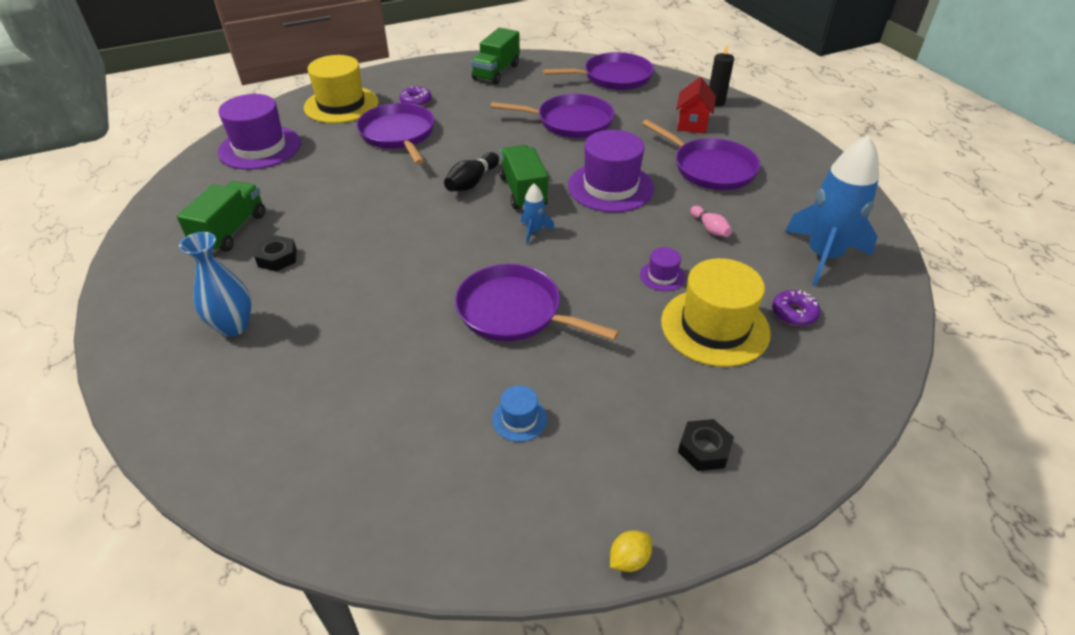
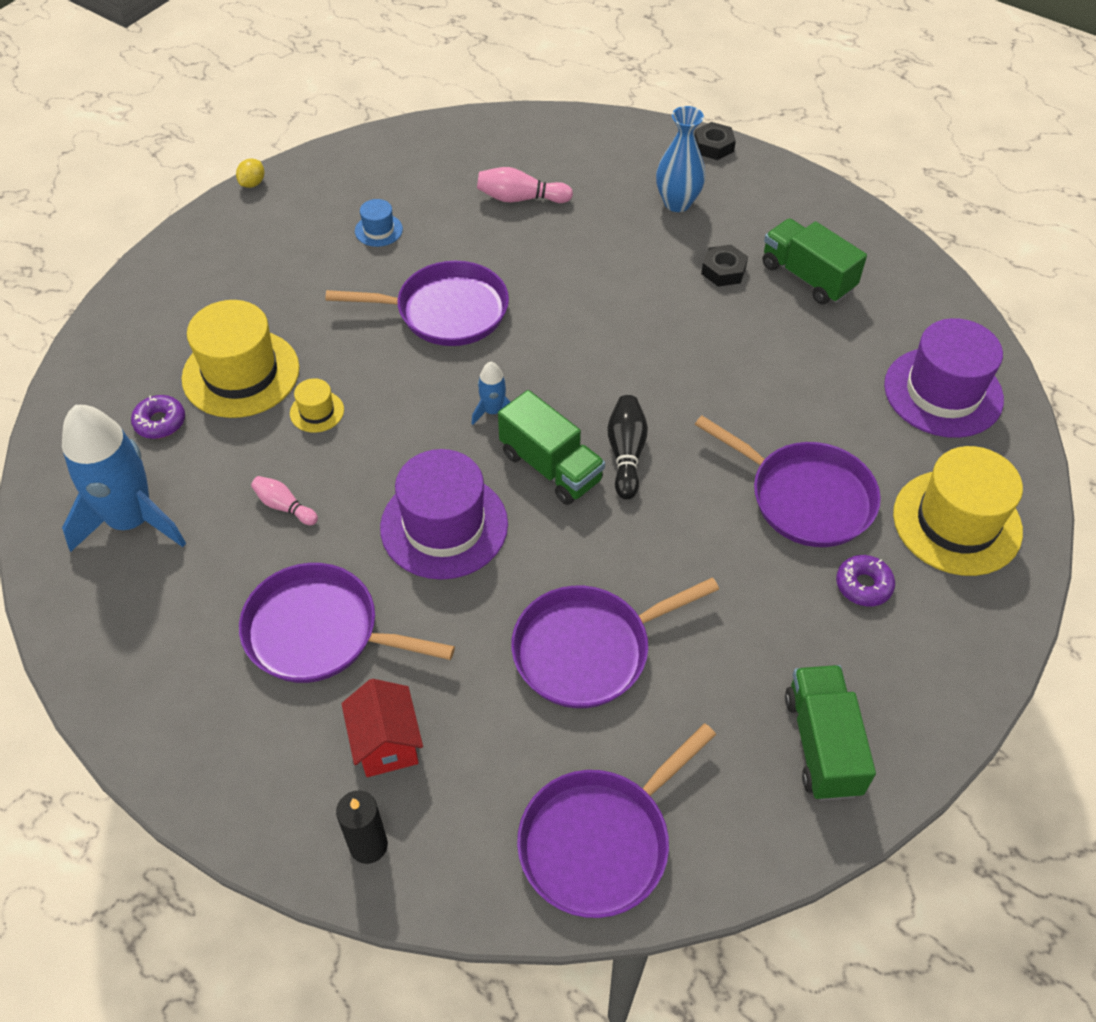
camera: 150 degrees right, 10 degrees up
green truck [177,181,265,253] -> green truck turned 150 degrees clockwise [763,218,867,304]
purple hat [640,247,685,291] -> yellow hat [290,378,344,433]
black nut [678,419,734,471] -> black nut moved to [694,122,736,160]
none -> pink bowling pin [477,167,573,203]

